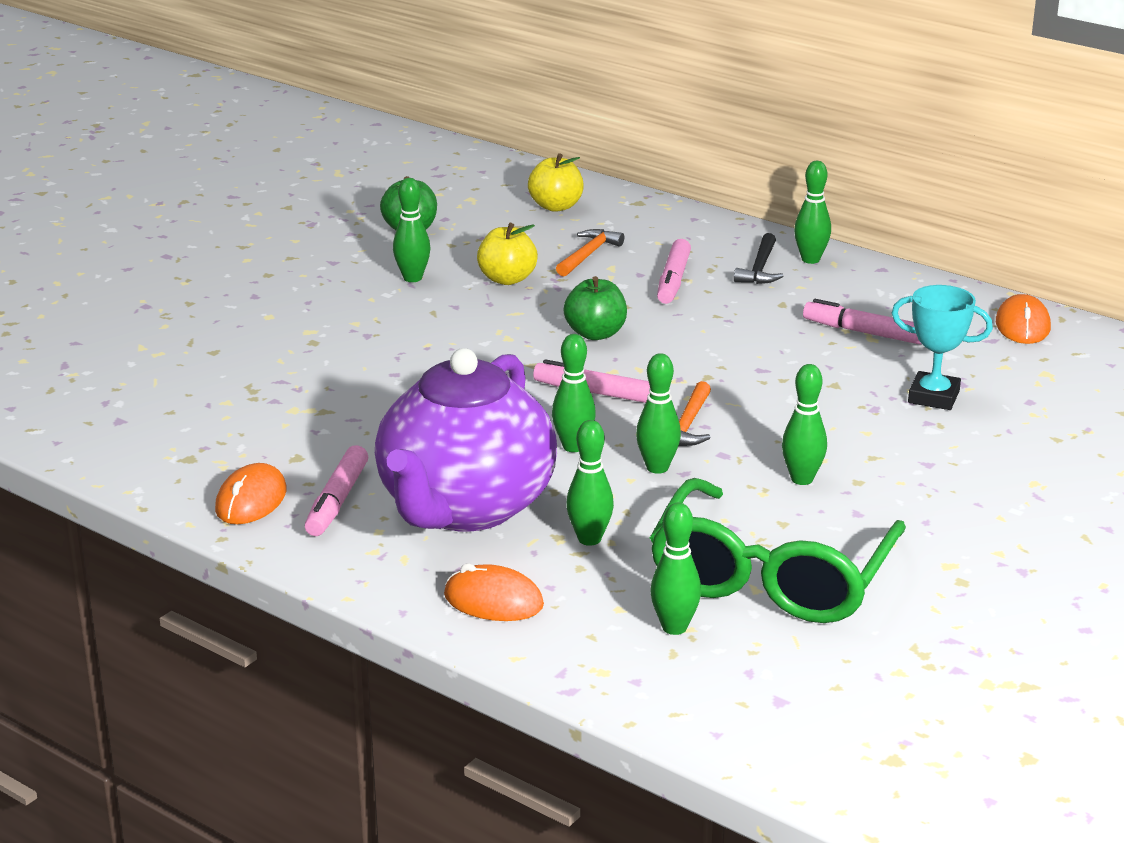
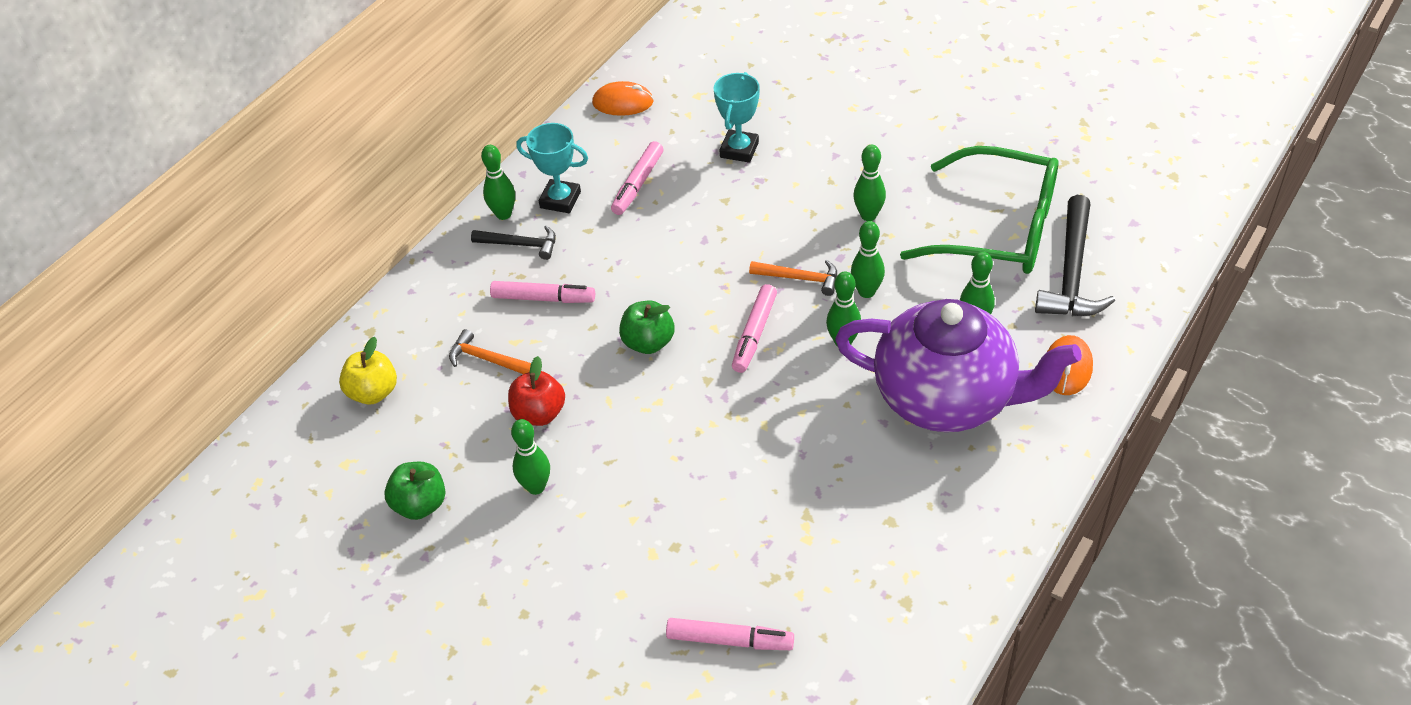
camera: 90 degrees left, 20 degrees up
orange mouse [215,463,287,524] -> none
pink marker [305,445,368,536] -> pink marker moved to [666,618,794,650]
yellow apple [477,223,538,285] -> red apple [508,356,565,426]
green bowling pin [650,503,701,635] -> black hammer [1035,195,1115,316]
none -> turquoise trophy [516,123,588,213]

